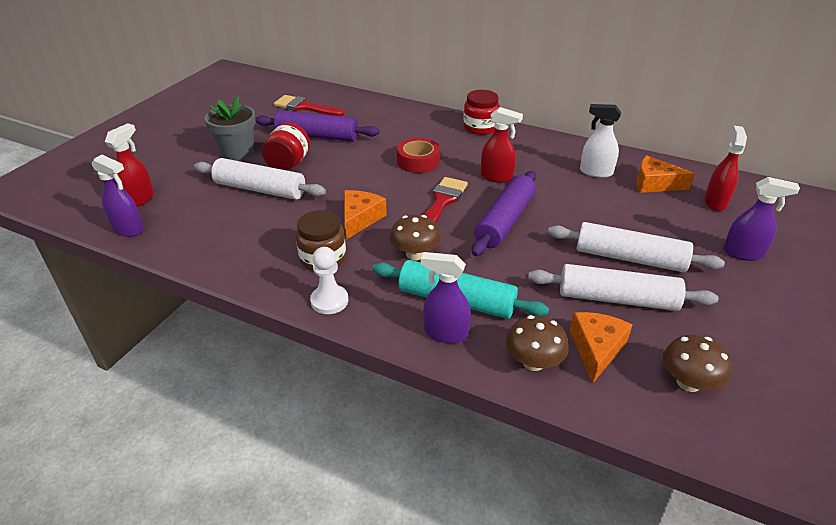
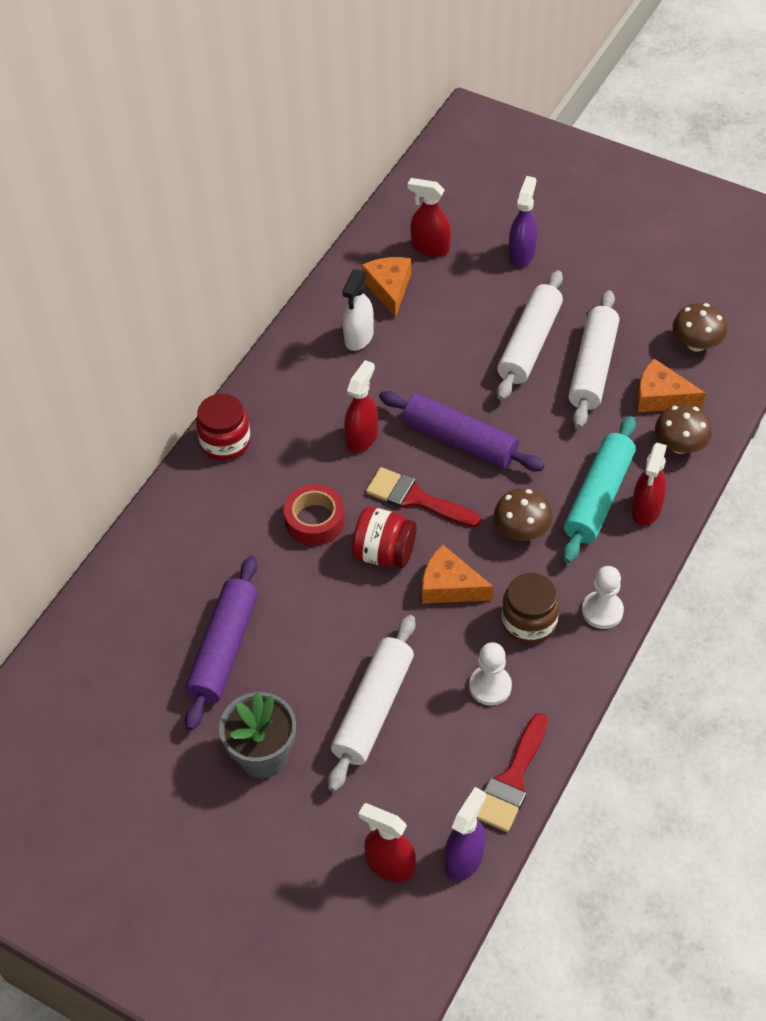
camera: 85 degrees left, 15 degrees up
red jar [262,122,310,171] -> red jar moved to [352,507,417,568]
red brush [274,95,345,116] -> red brush moved to [476,713,548,832]
purple spray bottle [421,252,471,343] -> red spray bottle [631,443,667,526]
orange cheese [636,155,695,193] -> orange cheese turned 150 degrees clockwise [361,257,411,318]
none -> white pawn [469,642,512,706]

